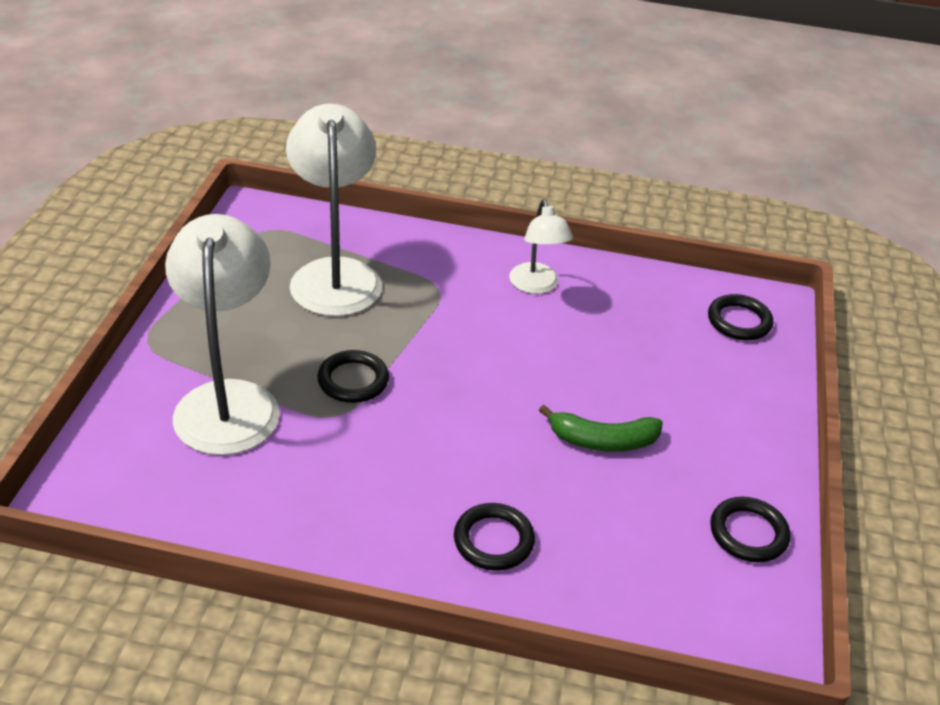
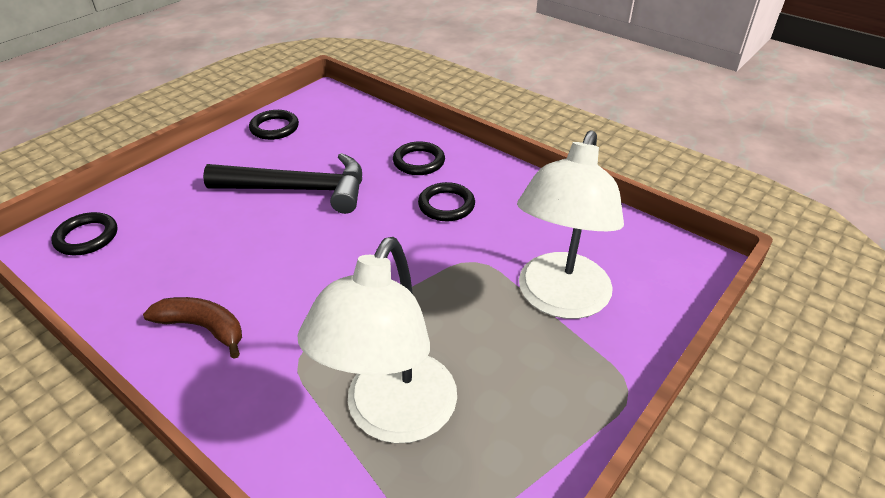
camera: 150 degrees left, 0 degrees up
black ring [317,350,389,403] -> black ring moved to [418,182,475,221]
white lamp [509,200,573,294] -> brown banana [143,297,242,359]
green banana [539,405,663,452] -> black hammer [203,153,362,214]

